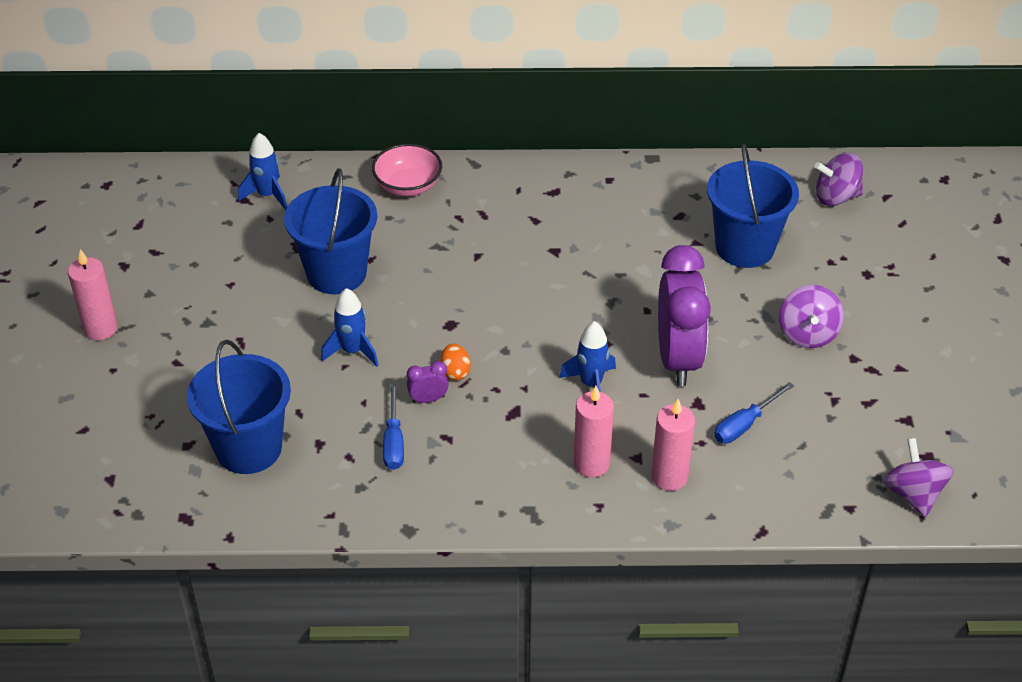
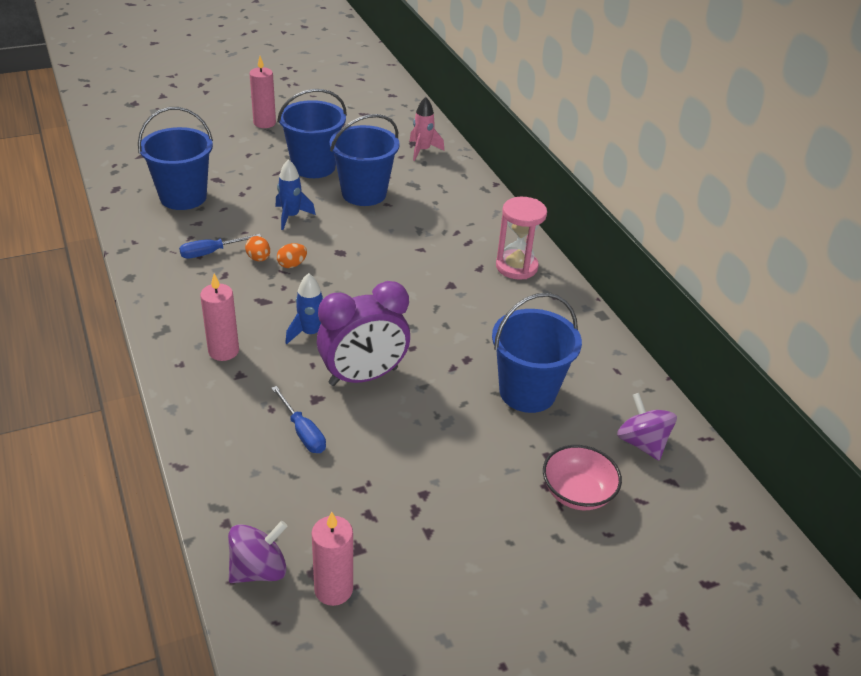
camera: 65 degrees right, 5 degrees down
blue rocket [238,133,287,210] -> pink rocket [409,97,444,161]
pink bowl [372,144,442,196] -> pink bowl moved to [543,445,622,510]
purple clock [407,361,448,404] -> orange egg [245,236,270,261]
pink candle [651,399,695,491] -> pink candle moved to [311,512,353,606]
blue screwdriver [714,382,794,444] -> blue screwdriver turned 150 degrees counterclockwise [271,386,326,453]
purple spinning top [779,285,844,348] -> none
none -> blue bucket [277,89,347,178]
none -> pink hourglass [496,197,547,280]

